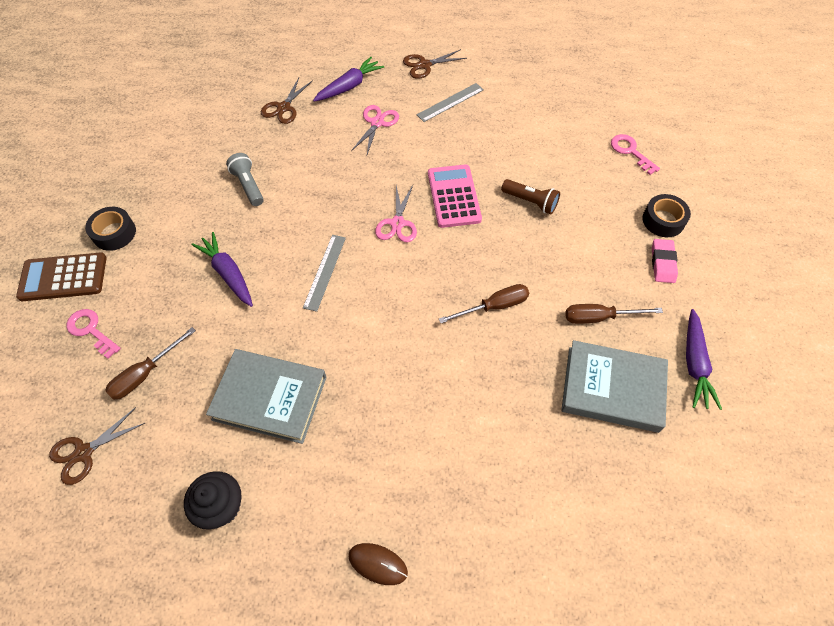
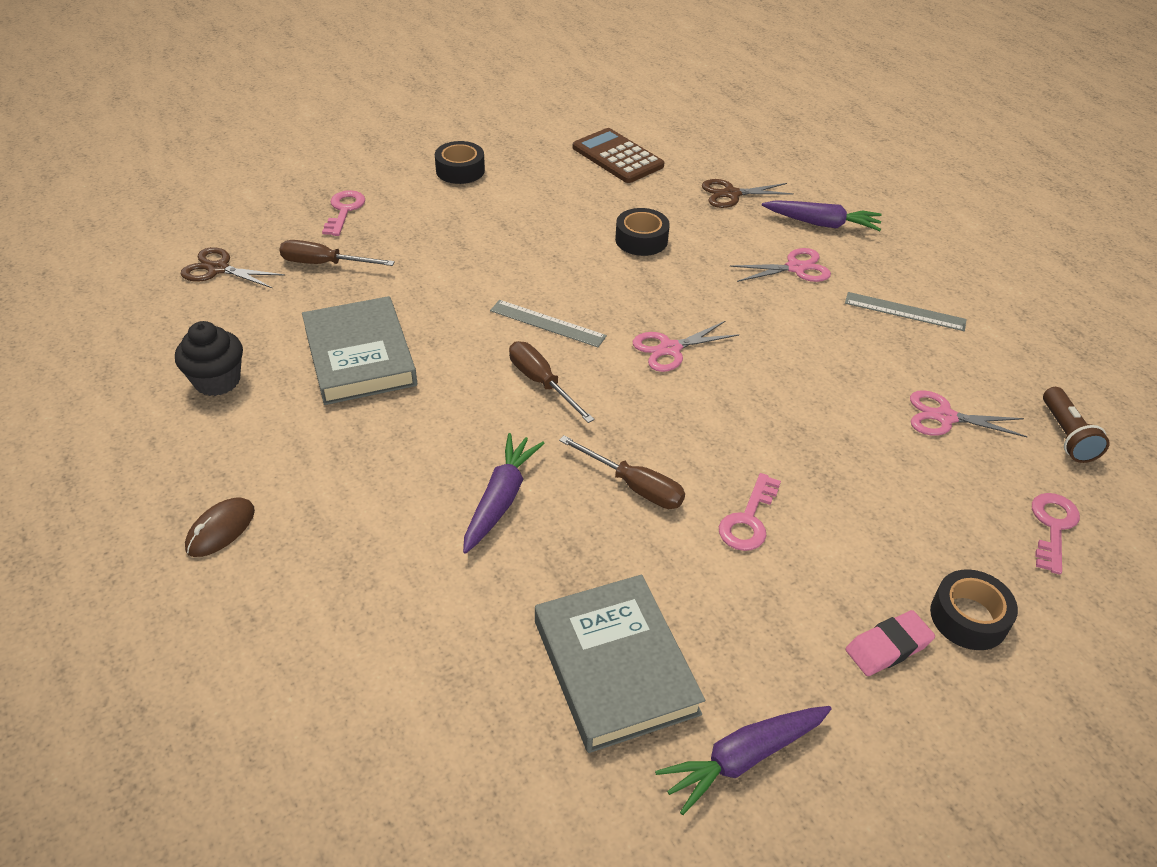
camera: 55 degrees right, 15 degrees down
brown calculator [16,252,107,301] -> brown calculator moved to [573,128,664,183]
purple carrot [191,232,253,307] -> purple carrot moved to [463,433,545,554]
grey flashlight [226,153,264,206] -> none
grey ruler [303,235,346,312] -> grey ruler turned 45 degrees clockwise [490,300,607,347]
brown mouse [348,543,408,585] -> brown mouse turned 45 degrees clockwise [185,497,255,557]
brown scissors [403,49,467,79] -> none
pink calculator [428,164,482,228] -> none
brown flashlight [501,179,560,214] -> brown flashlight moved to [1043,387,1110,463]
brown screwdriver [565,304,663,324] -> brown screwdriver moved to [509,341,595,423]
none -> black tape [615,208,670,256]
none -> pink key [719,473,781,551]
none -> pink scissors [910,390,1028,437]

